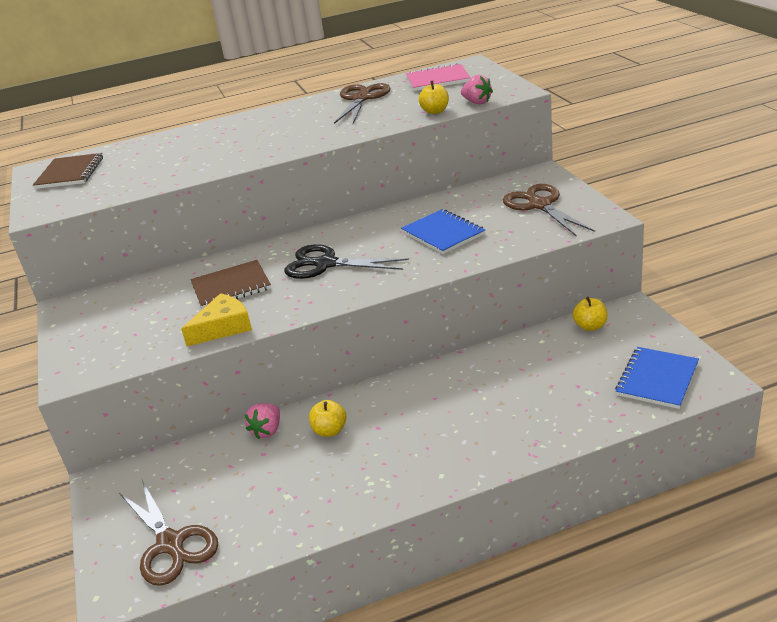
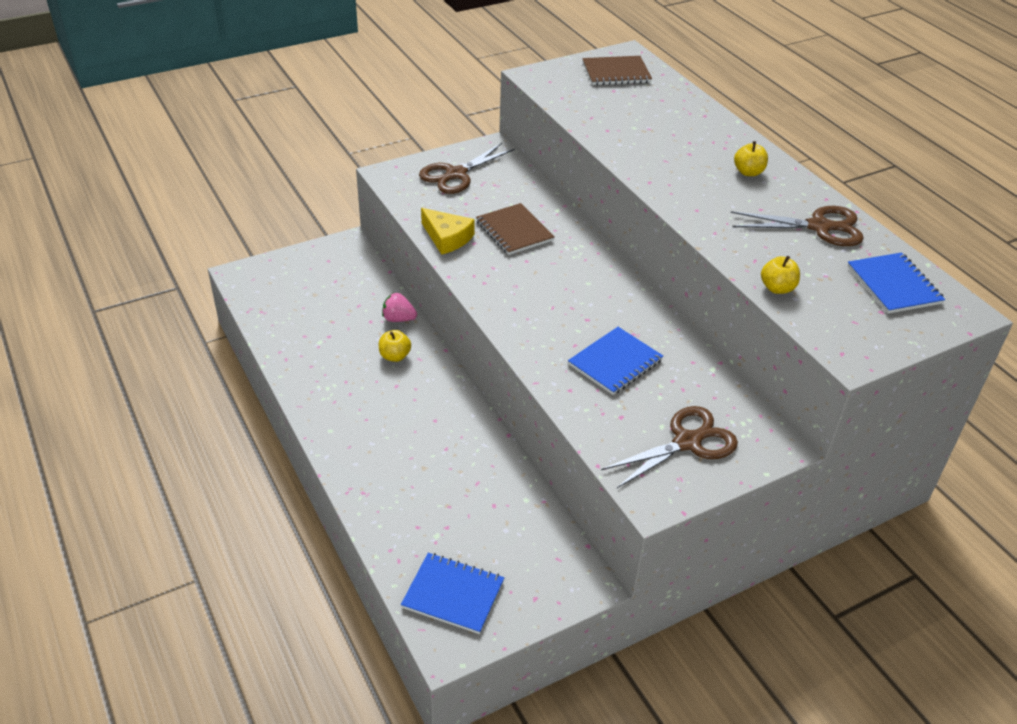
camera: 75 degrees right, 10 degrees up
brown scissors [119,480,218,586] -> brown scissors moved to [419,143,515,194]
black scissors [284,244,409,279] -> none
pink notebook [406,63,470,91] -> blue notebook [848,253,945,314]
pink strawberry [461,75,493,105] -> none
yellow apple [573,297,607,331] -> yellow apple moved to [734,141,768,176]

